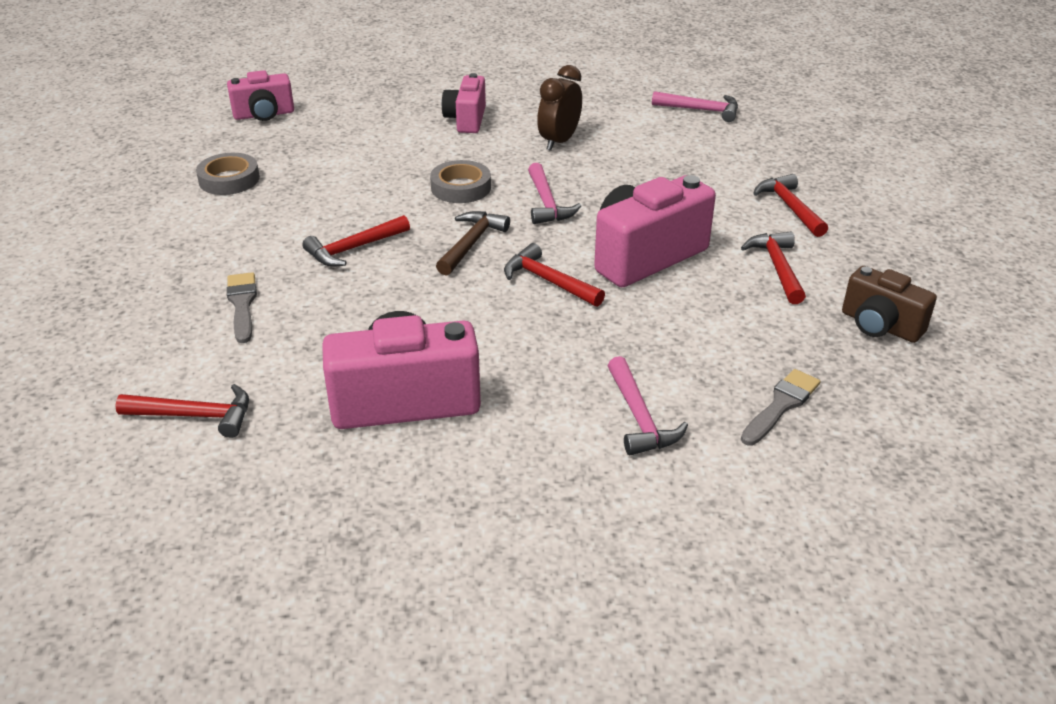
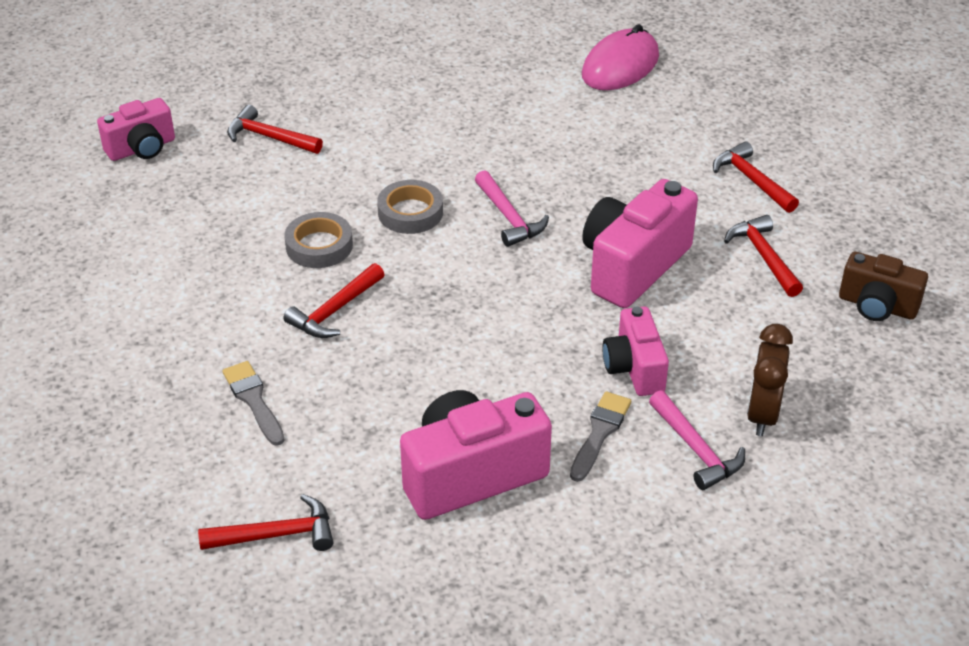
camera: 15 degrees left, 5 degrees up
grey tape [196,153,260,195] -> grey tape moved to [284,212,353,268]
brown hammer [436,211,510,276] -> none
pink camera [442,73,486,133] -> pink camera moved to [602,306,669,396]
red hammer [504,243,605,307] -> red hammer moved to [227,105,323,154]
brown clock [537,65,582,151] -> brown clock moved to [747,324,793,436]
pink hammer [652,91,738,122] -> pink mouse [582,24,659,90]
grey brush [741,369,820,445] -> grey brush moved to [570,391,631,482]

